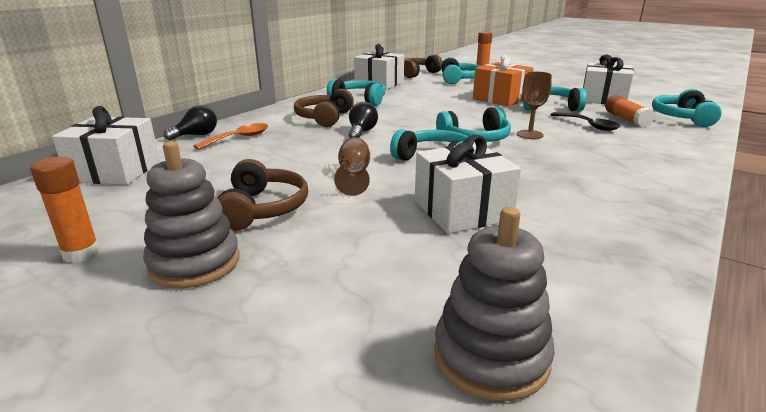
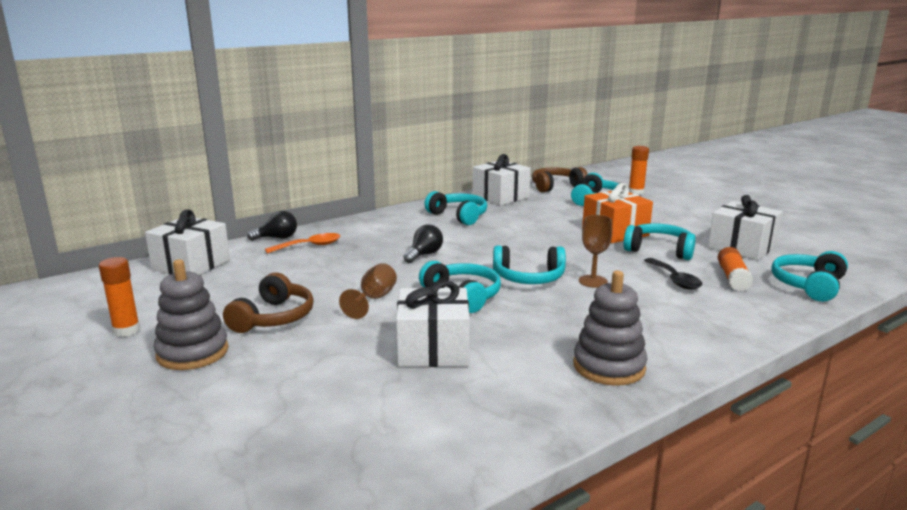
camera: 20 degrees right, 5 degrees down
brown headphones [294,89,354,127] -> none
grey stacking toy [434,207,555,401] -> grey stacking toy moved to [573,271,647,386]

